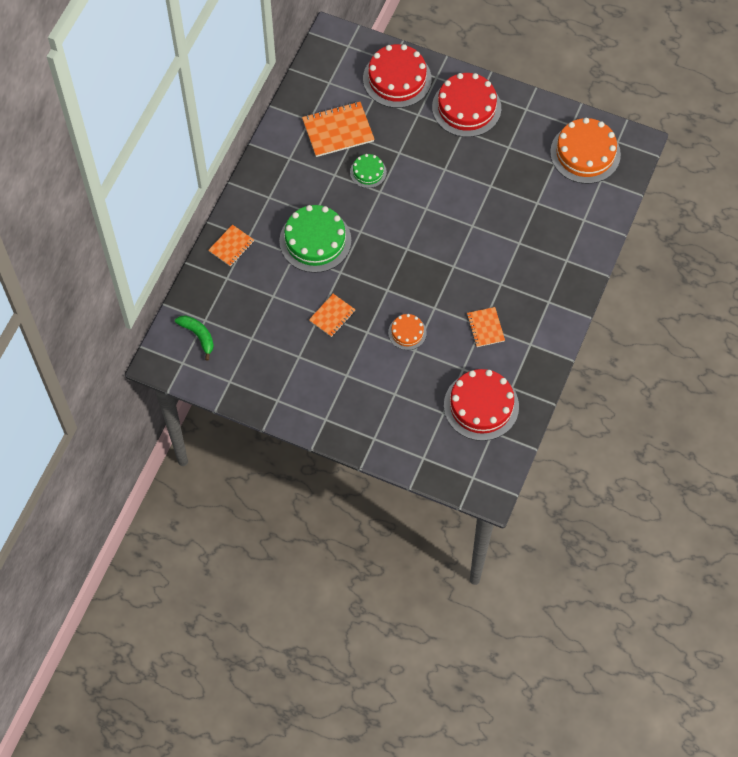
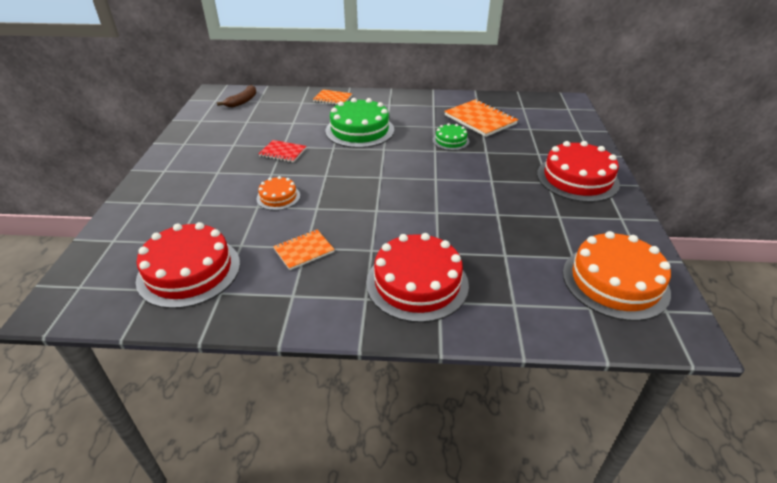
camera: 70 degrees right, 25 degrees down
green banana [175,315,214,361] -> brown banana [217,85,256,107]
orange notebook [309,294,356,337] -> red notebook [259,140,306,163]
red cake [363,44,431,108] -> red cake moved to [366,233,469,323]

